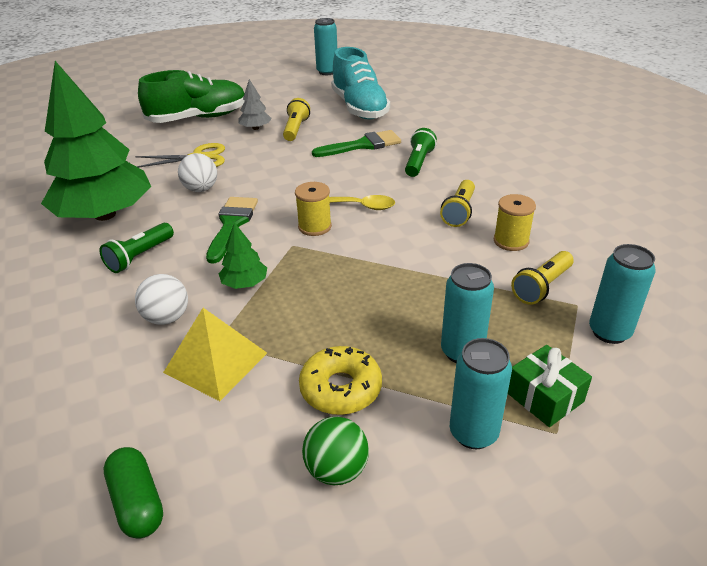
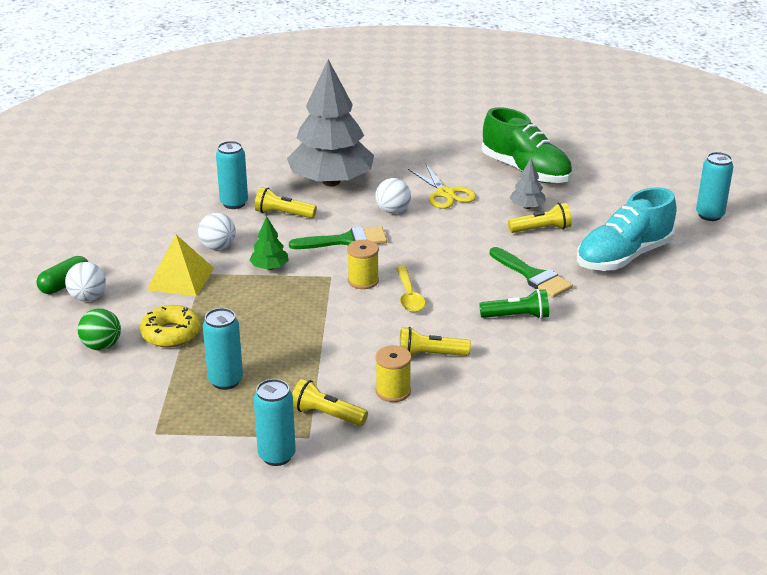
camera: 70 degrees right, 5 degrees down
green tree [41,61,151,221] -> grey tree [287,59,374,186]
green flashlight [99,223,174,273] -> yellow flashlight [255,187,317,218]
turquoise can [450,338,512,449] -> turquoise can moved to [216,141,248,209]
green gift [508,345,592,427] -> none
none -> white ball [65,262,106,302]

